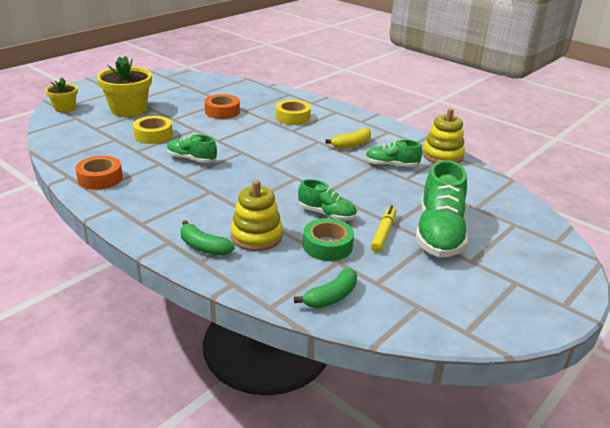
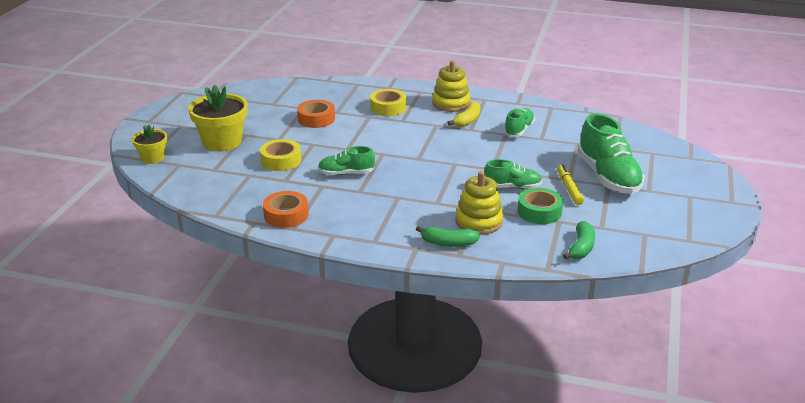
camera: 25 degrees left, 0 degrees up
green shoe [365,140,422,167] -> green shoe turned 135 degrees clockwise [504,108,535,137]
yellow stacking toy [422,108,465,163] -> yellow stacking toy moved to [432,60,470,112]

